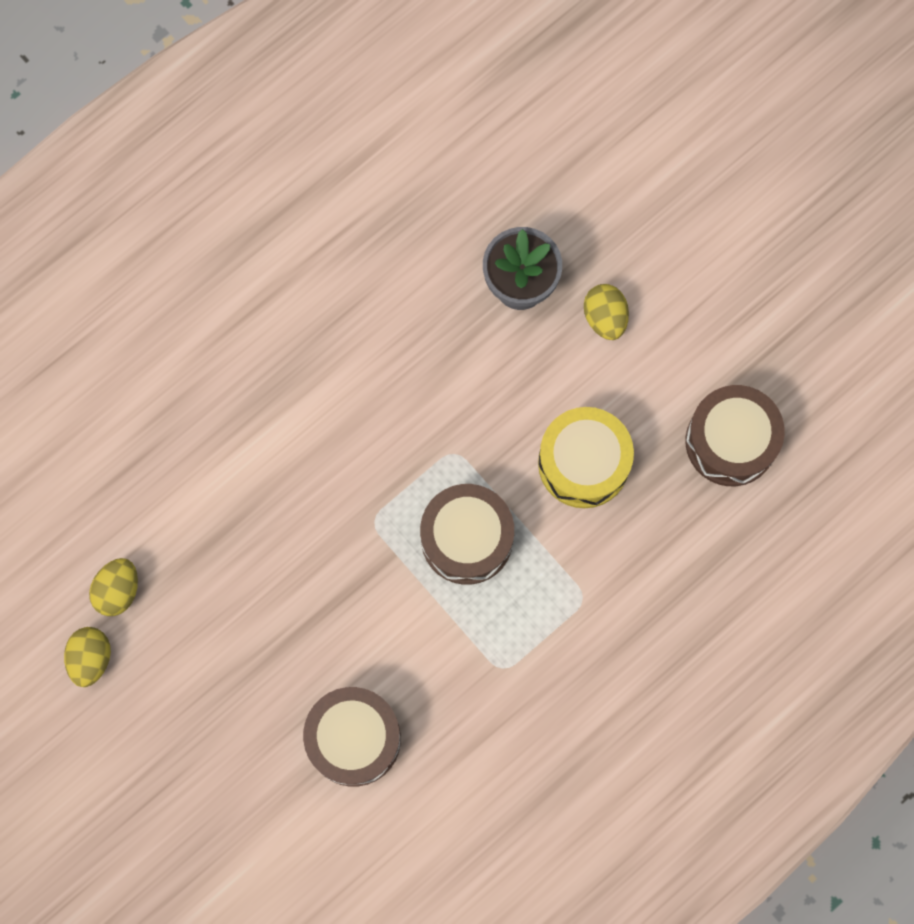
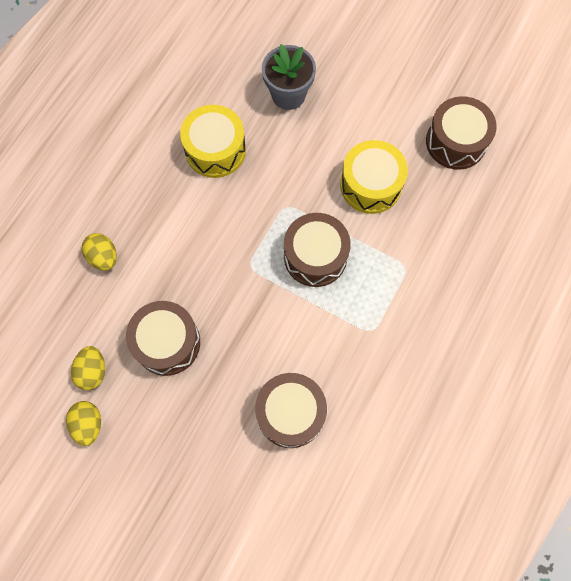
camera: 20 degrees left, 5 degrees down
yellow egg [584,284,629,340] -> yellow egg moved to [82,233,117,271]
none -> brown drum [126,301,200,376]
none -> yellow drum [180,105,246,178]

